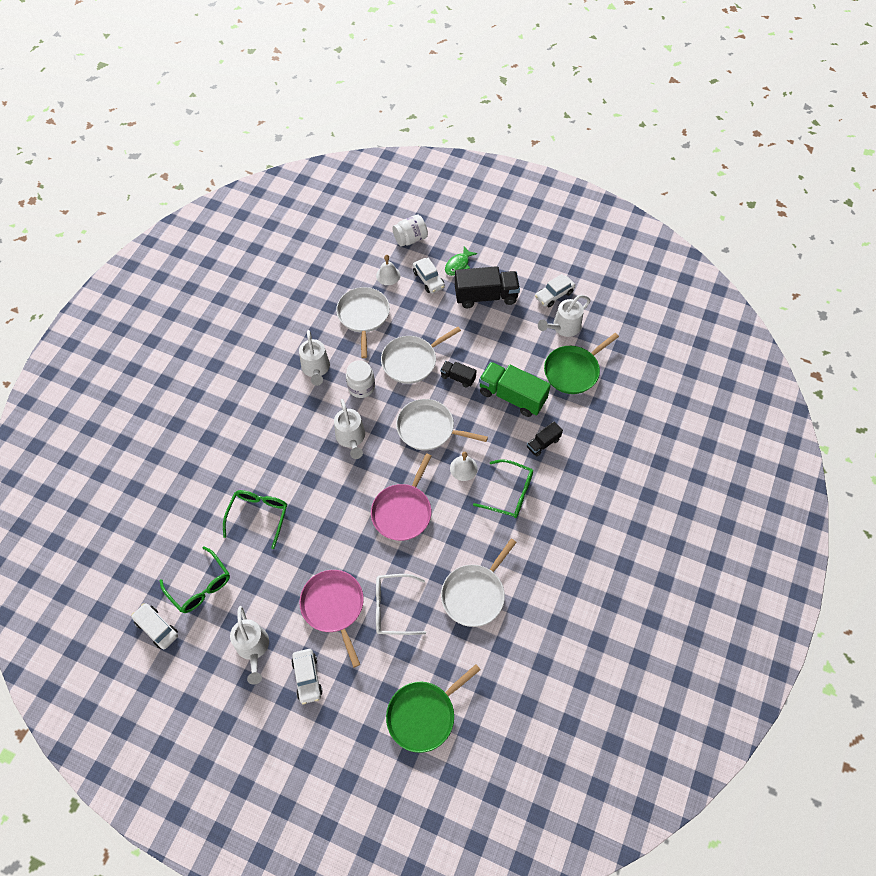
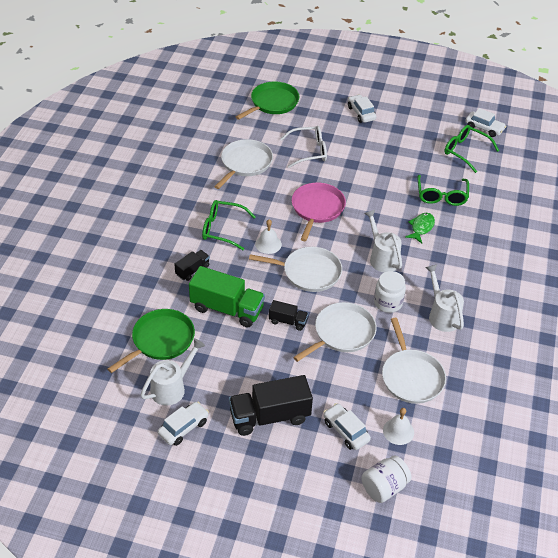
camera: 170 degrees right, 15 degrees down
white watering can [230,606,269,685] -> none
pink pan [299,570,364,668] -> none
green fish [445,246,477,276] -> green fish moved to [405,213,435,243]

